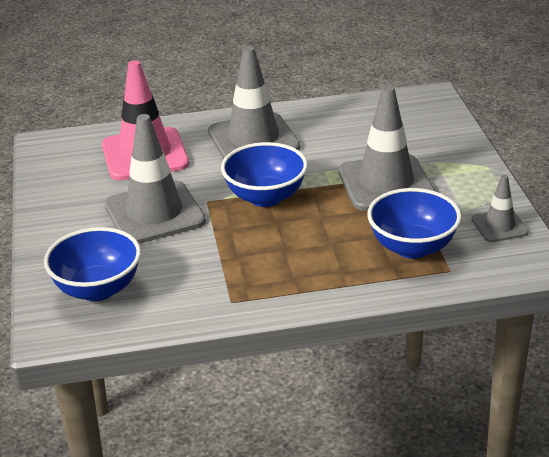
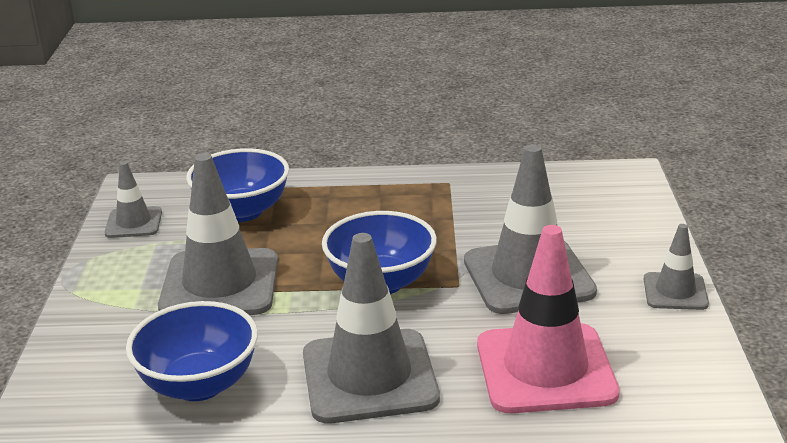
camera: 170 degrees left, 5 degrees down
blue bowl [44,227,141,301] -> blue bowl moved to [126,301,258,401]
none -> grey traffic cone [644,224,709,310]

